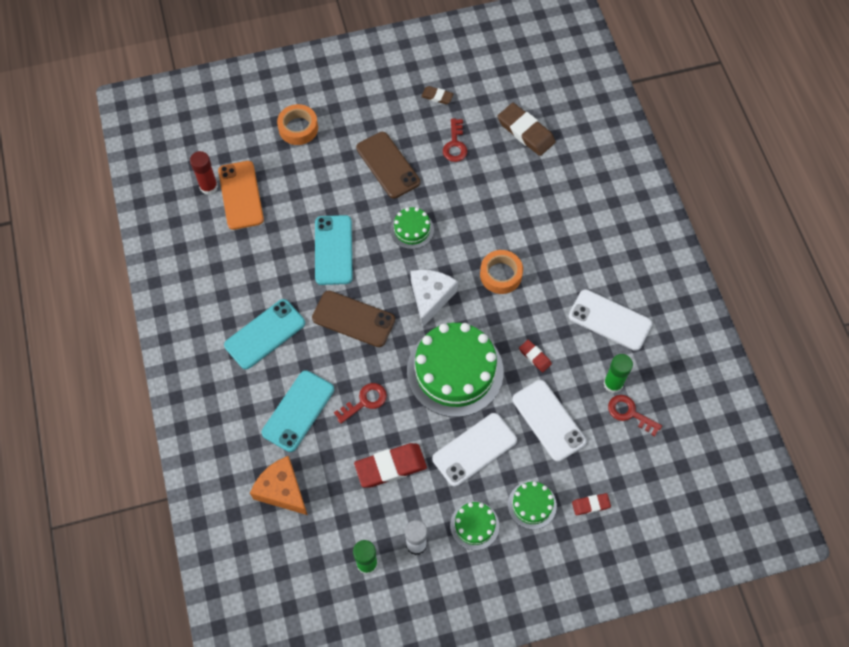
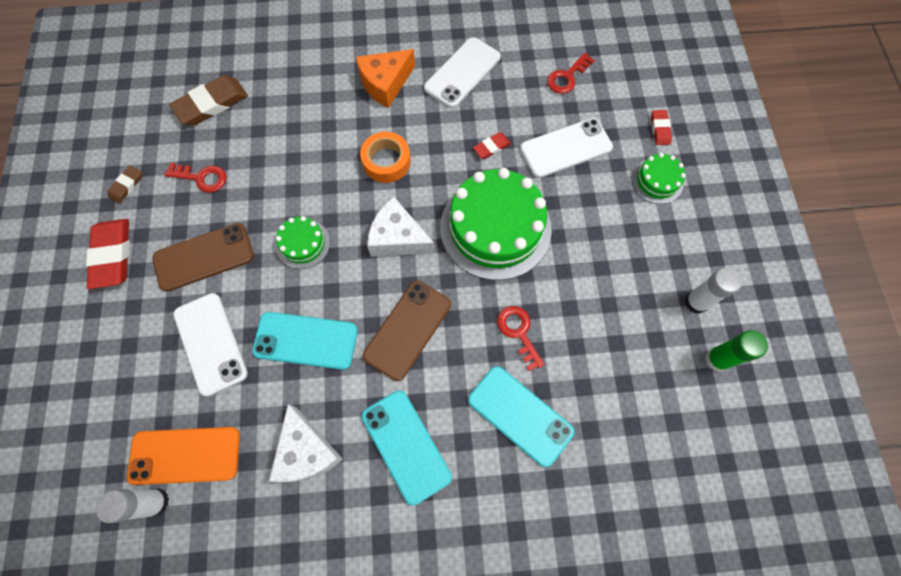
camera: 80 degrees left, 5 degrees up
red glue stick [190,151,218,195] -> white glue stick [96,488,169,524]
orange cheese [250,456,308,515] -> orange cheese moved to [356,49,415,108]
orange tape [277,104,318,145] -> none
red eraser [354,443,427,488] -> red eraser moved to [86,219,130,289]
white phone [432,413,517,487] -> white phone moved to [173,293,248,397]
green cake [450,501,499,550] -> none
green glue stick [603,354,633,393] -> none
none -> white cheese [269,404,343,482]

